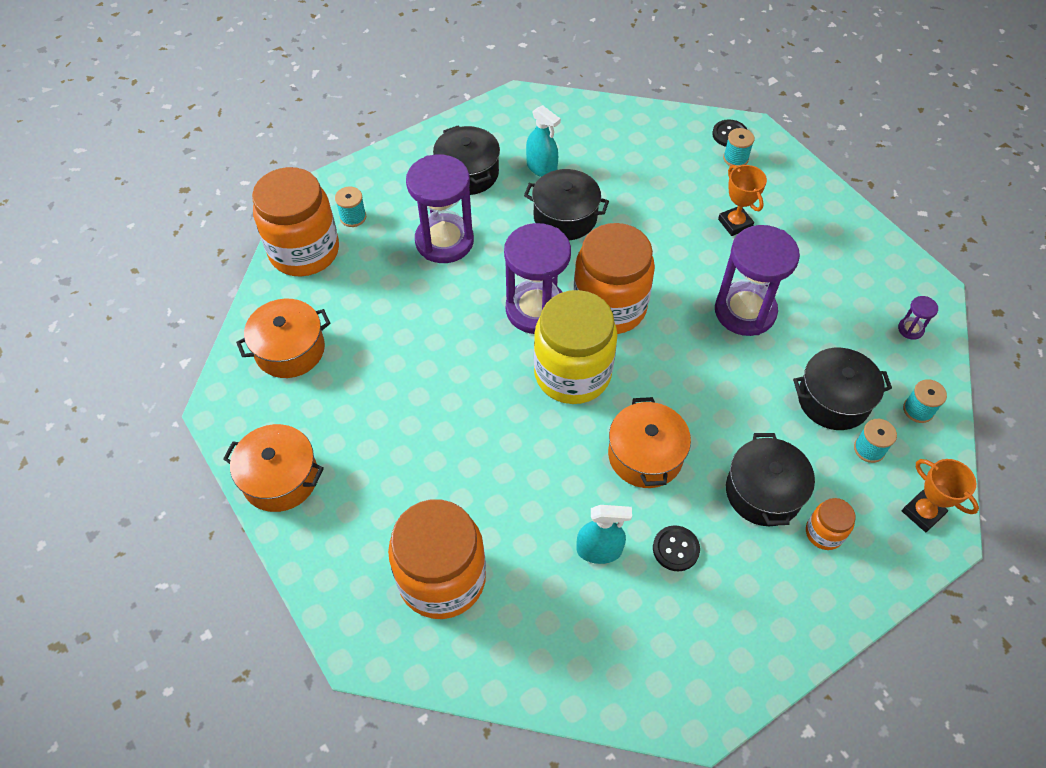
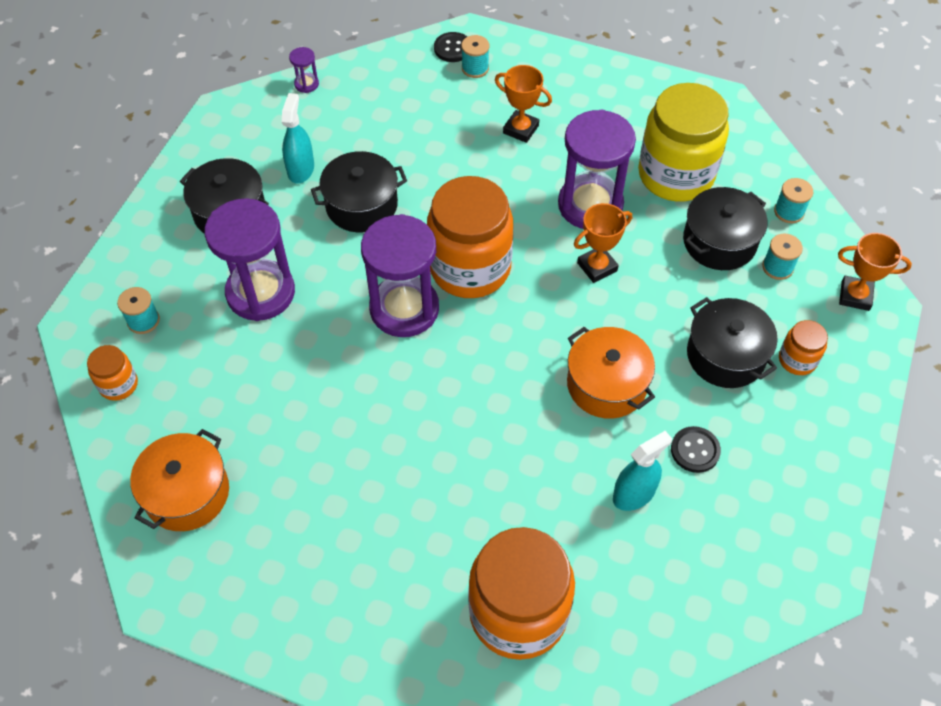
camera: 35 degrees left, 0 degrees up
orange pot [223,424,324,512] -> none
orange jar [252,167,339,276] -> orange jar [87,345,138,401], size x0.45
turquoise spray bottle [526,105,561,177] -> turquoise spray bottle turned 90 degrees counterclockwise [282,93,314,184]
yellow jar [534,290,618,404] -> yellow jar moved to [638,83,729,202]
purple hourglass [898,296,938,340] -> purple hourglass moved to [289,47,319,93]
none -> orange trophy [574,203,632,283]

